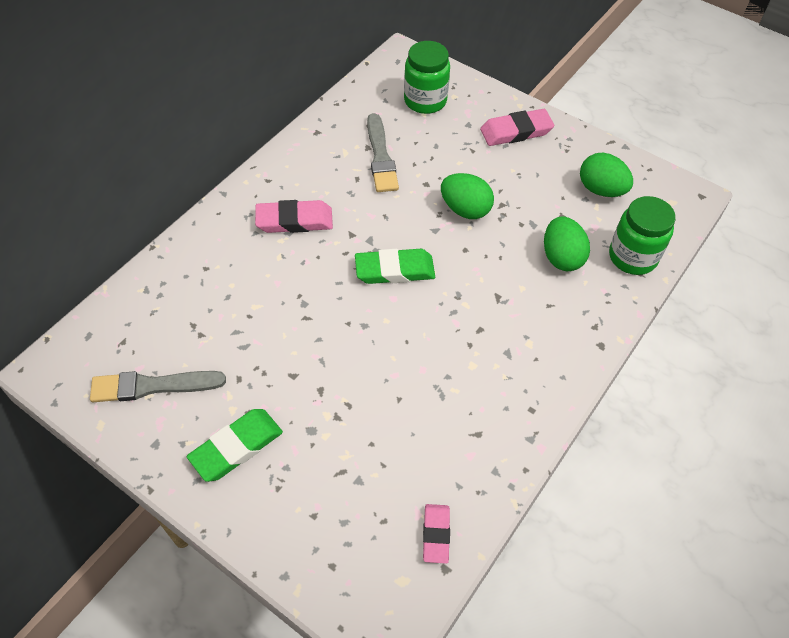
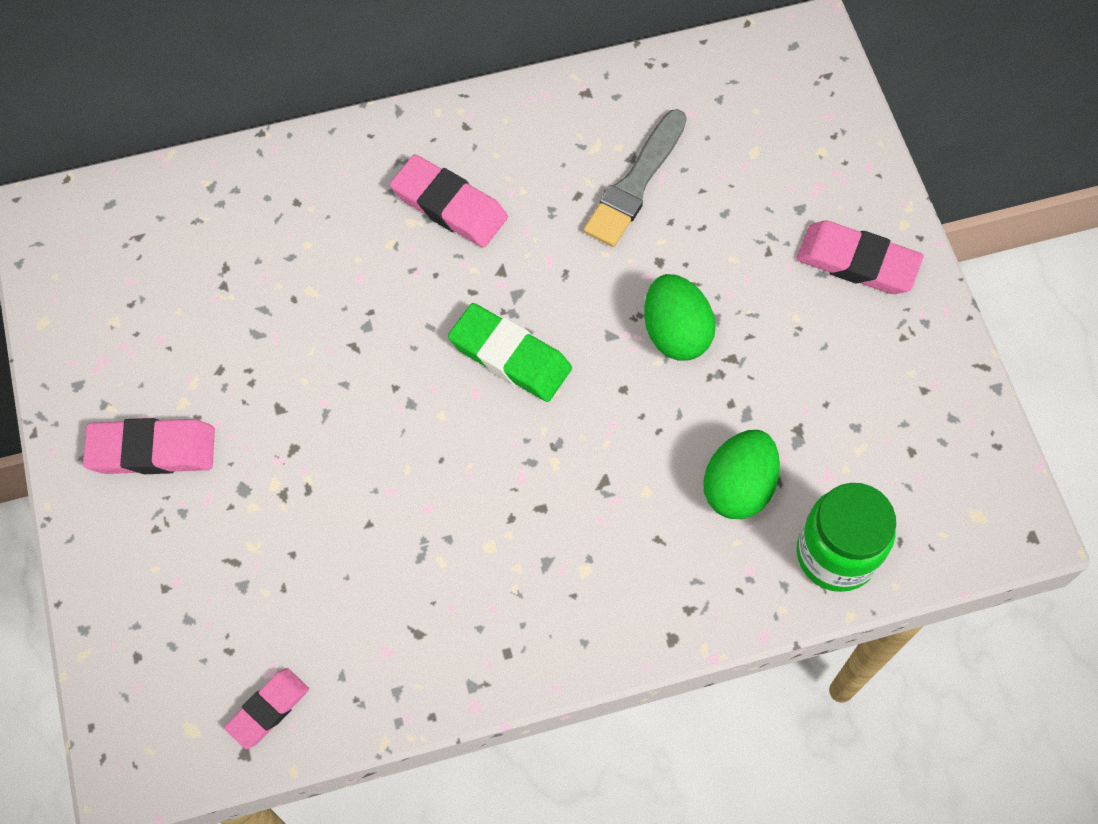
camera: 40 degrees right, 10 degrees up
grey brush [90,371,226,402] -> none
green eraser [187,409,283,482] -> pink eraser [83,418,215,474]
green jar [404,41,450,114] -> none
green egg [580,153,633,197] -> none

